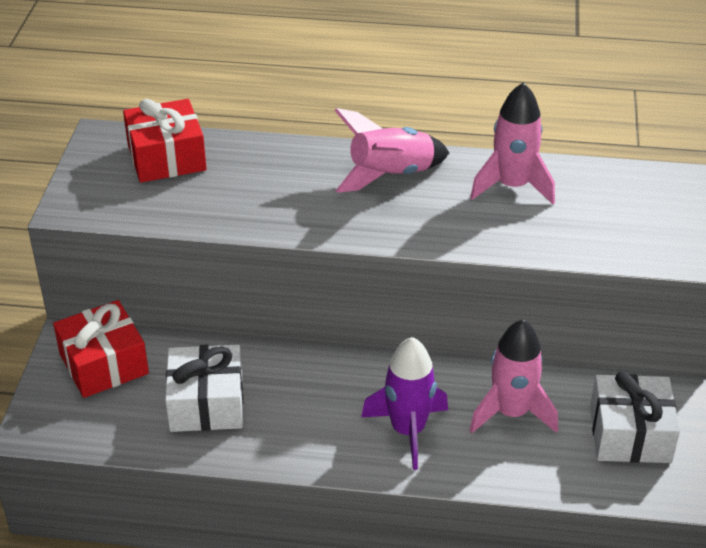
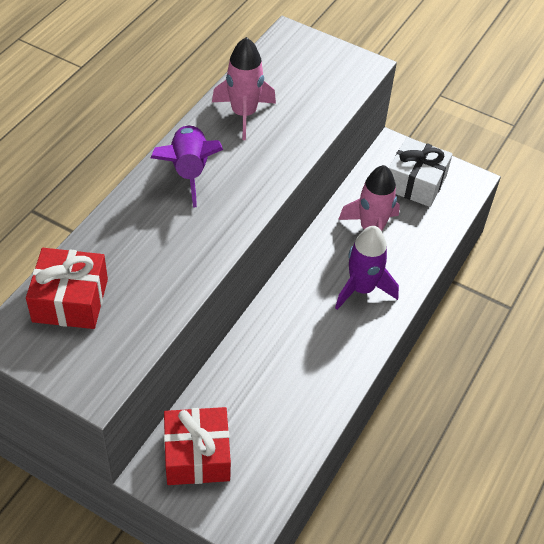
camera: 70 degrees left, 10 degrees up
white gift [165,345,243,432] -> none
pink rocket [334,108,449,193] -> purple rocket [151,125,223,208]

